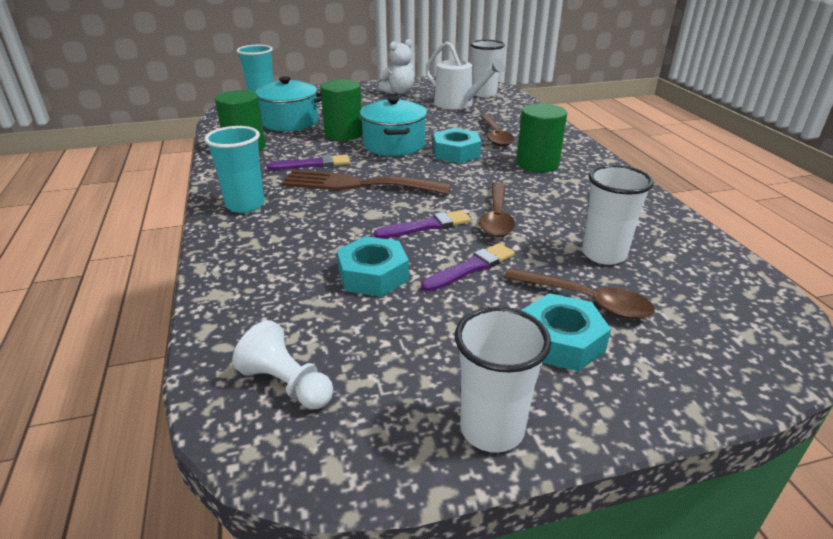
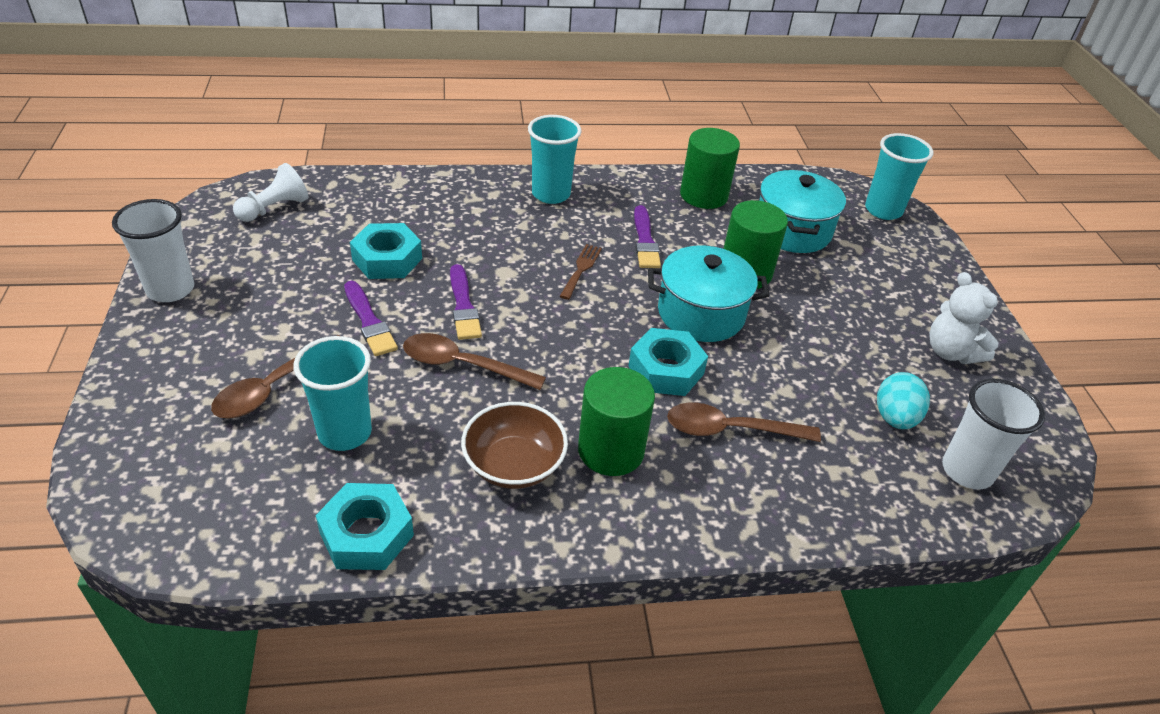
camera: 95 degrees right, 10 degrees up
brown fork [282,170,451,194] -> brown fork [560,244,602,300], size x0.45
white watering can [425,41,504,109] -> turquoise egg [877,372,930,429]
turquoise nut [521,293,611,371] -> turquoise nut moved to [315,483,414,570]
white cup [582,165,654,265] -> turquoise cup [294,336,372,451]
none -> brown bowl [461,402,568,489]

